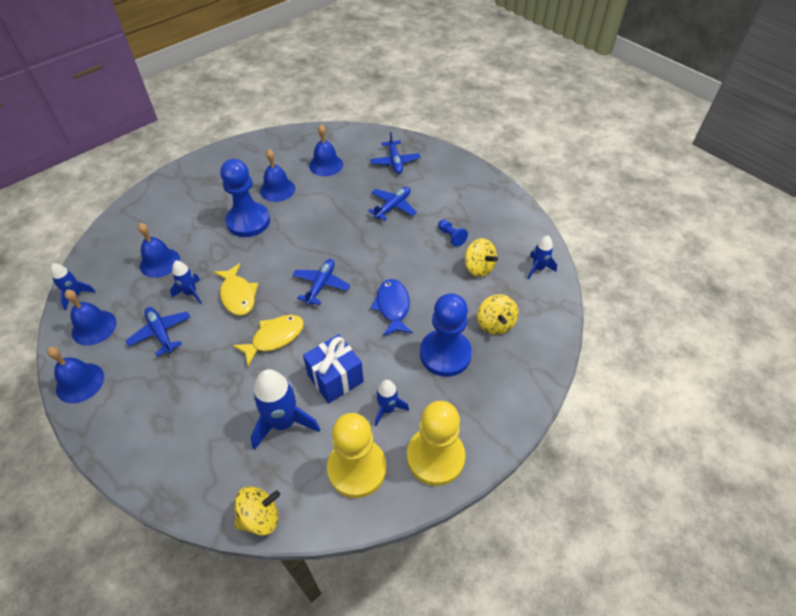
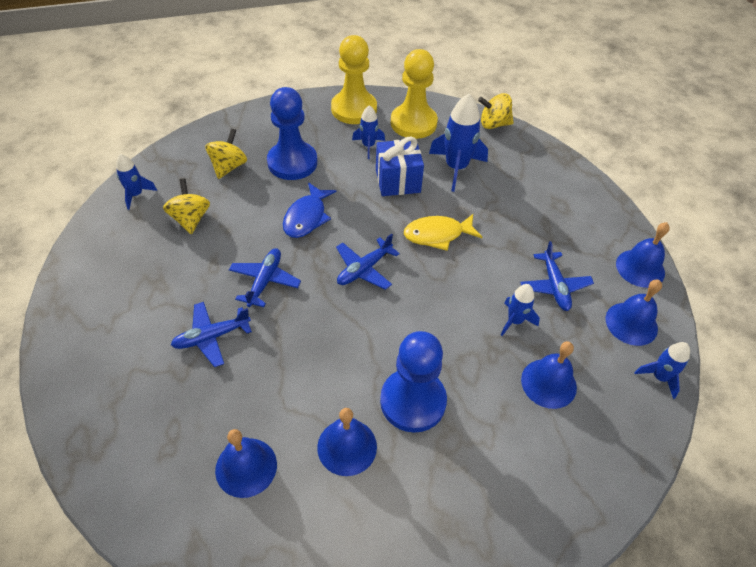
camera: 155 degrees left, 0 degrees up
yellow fish [213,263,258,316] -> none
blue plane [370,132,420,174] -> blue plane moved to [229,248,301,307]
blue pawn [438,220,468,247] -> none

